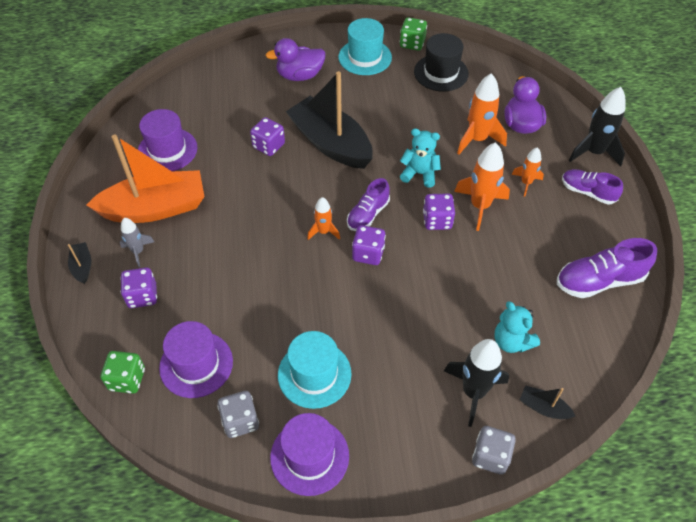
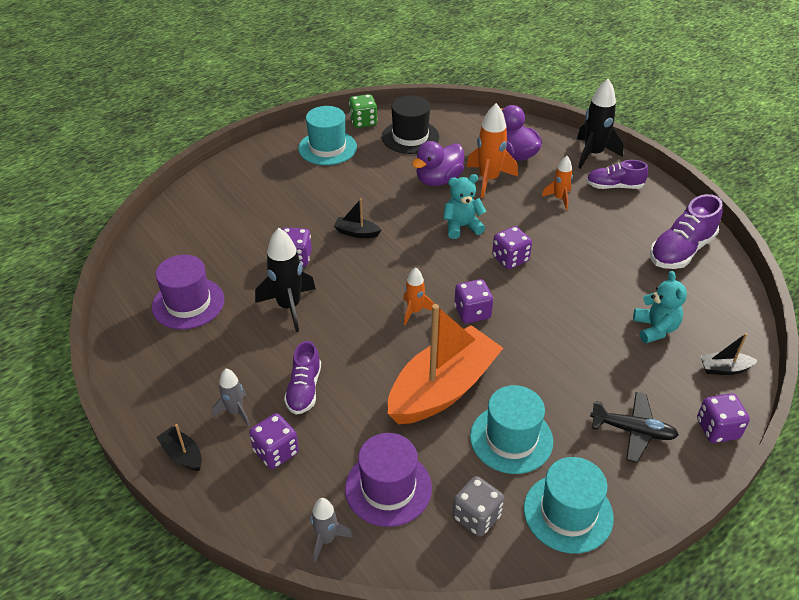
camera: 30 degrees left, 10 degrees down
orange boat [87,134,204,223] -> orange boat moved to [388,304,503,425]
green dice [101,351,145,394] -> grey rocket [311,498,353,562]
purple duck [266,38,326,81] -> purple duck moved to [412,141,464,186]
purple hat [270,413,349,496] -> turquoise hat [524,457,614,554]
black boat [286,71,373,169] -> black boat [334,198,381,238], size x0.41
purple shoe [347,178,390,231] -> purple shoe moved to [284,341,321,415]
black rocket [444,339,509,427] -> black rocket moved to [255,228,316,332]
orange rocket [454,142,510,231] -> none
grey dice [472,426,516,475] -> purple dice [697,393,750,443]
turquoise teddy bear [495,301,540,353] -> turquoise teddy bear turned 120 degrees counterclockwise [633,271,687,343]
none -> black plane [590,392,679,463]

